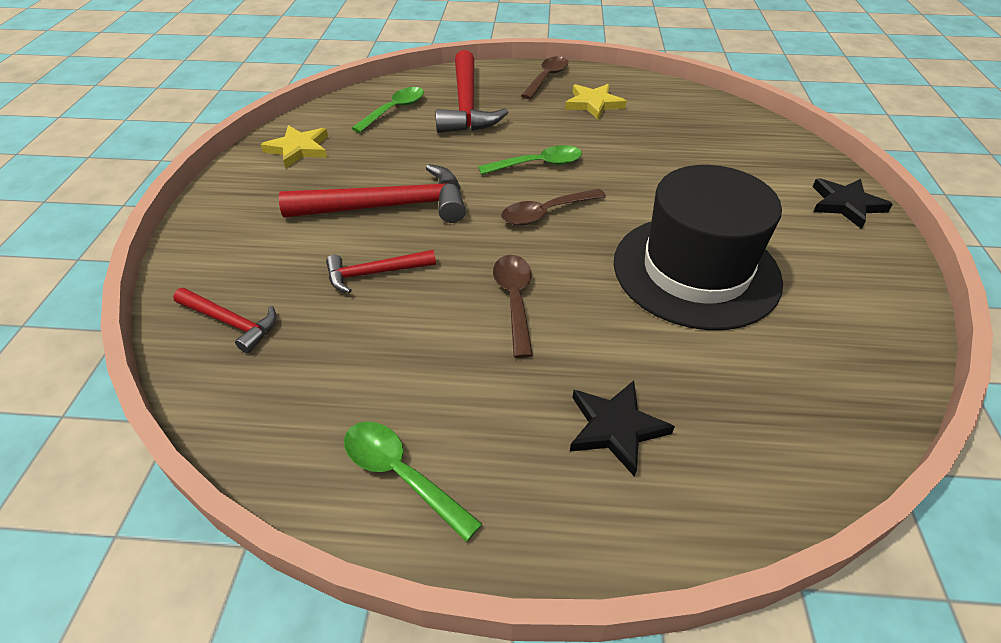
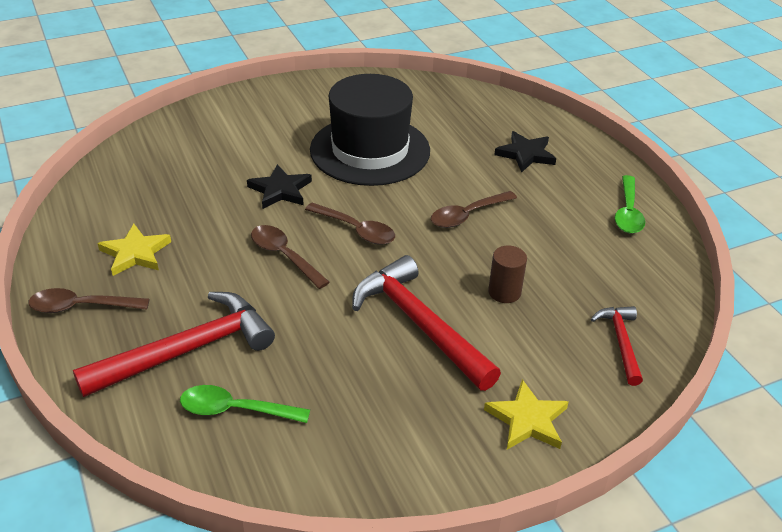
camera: 120 degrees left, 5 degrees down
yellow star [261,125,328,168] -> yellow star moved to [484,379,569,450]
red hammer [326,250,436,293] -> brown cylinder [488,246,527,303]
green spoon [478,145,582,175] -> brown spoon [251,225,330,289]
black star [813,178,893,229] -> black star moved to [247,164,312,209]

